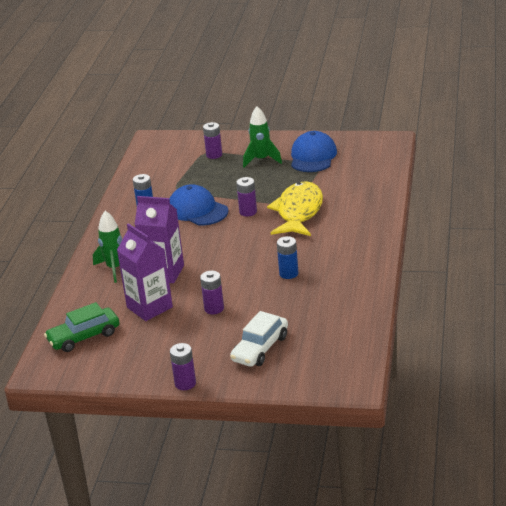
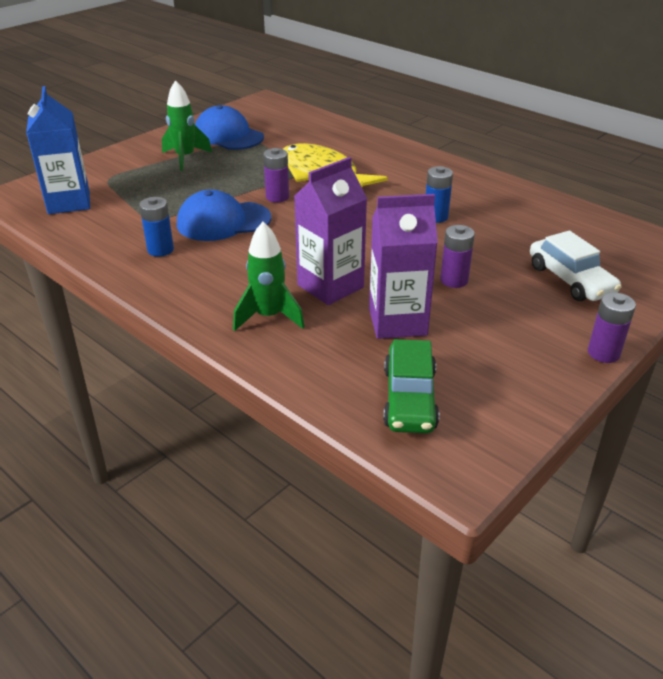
camera: 60 degrees left, 5 degrees up
purple battery [203,122,222,159] -> none
none -> blue carton [26,86,90,214]

